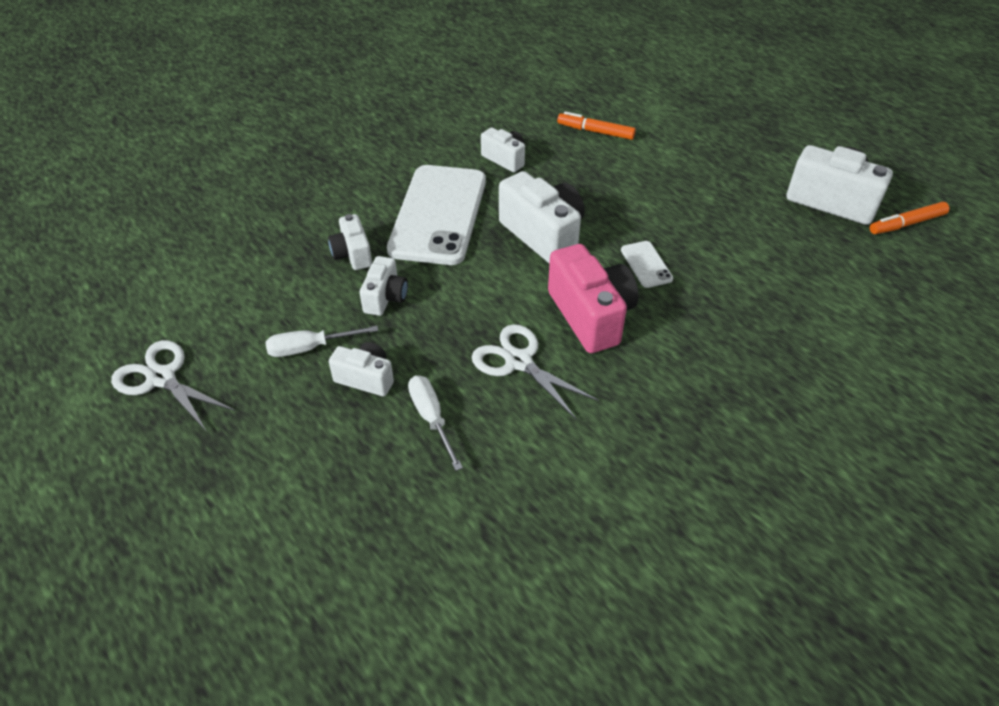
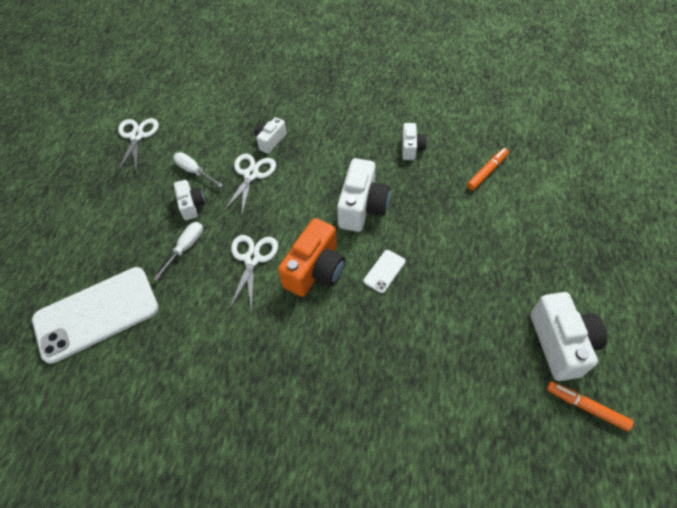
camera: 55 degrees right, 10 degrees up
white camera [359,256,408,316] -> white scissors [222,154,276,218]
white phone [387,165,486,265] -> white phone moved to [32,267,159,364]
pink camera [548,244,639,353] -> orange camera [278,218,345,297]
orange marker [557,111,636,140] -> orange marker turned 60 degrees clockwise [467,148,509,191]

